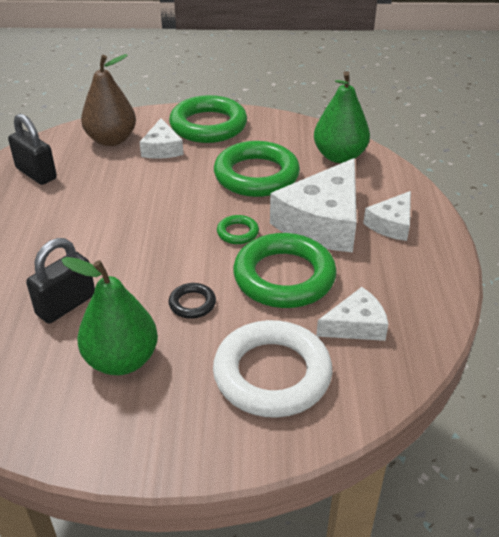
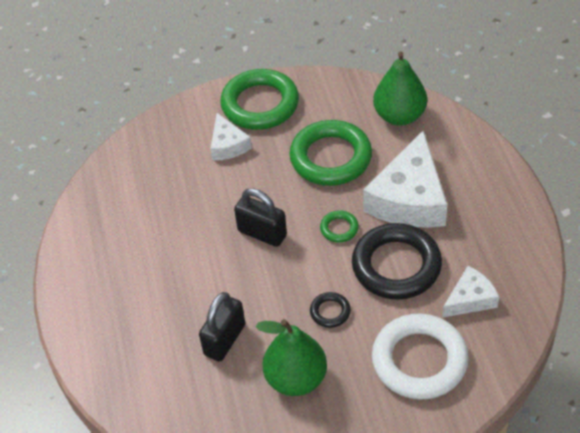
camera: 10 degrees left, 10 degrees up
black padlock [8,114,57,185] -> black padlock moved to [234,188,287,247]
brown pear [81,54,136,146] -> none
green ring [233,233,337,308] -> black ring [352,223,442,300]
white cheese [363,191,411,241] -> none

